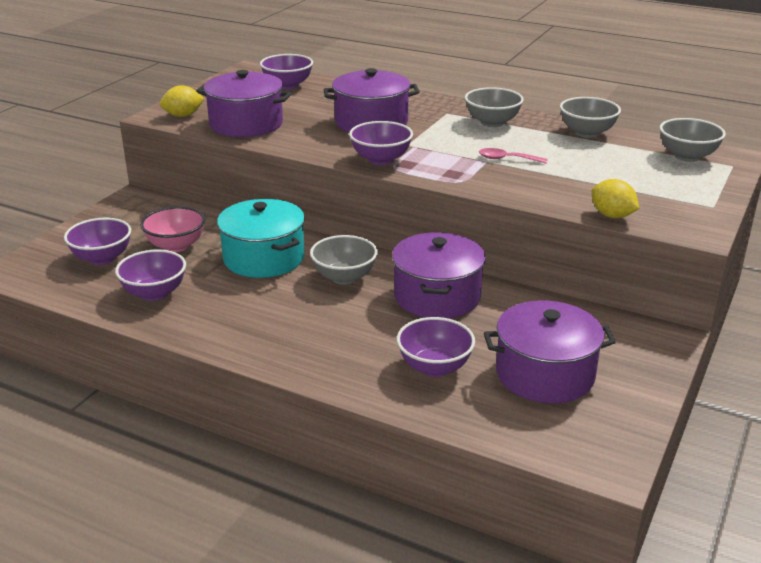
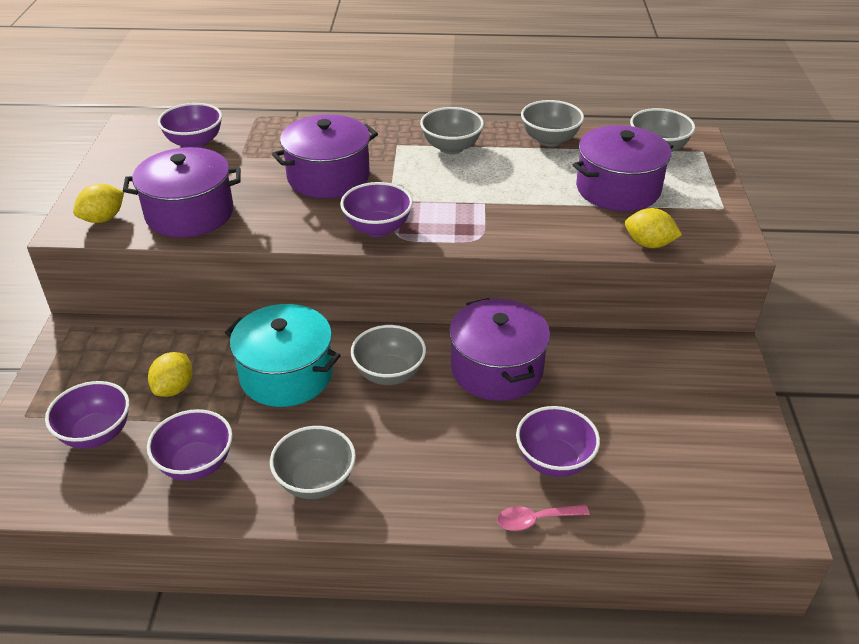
camera: 25 degrees left, 10 degrees up
pink bowl [140,206,205,252] -> yellow lemon [148,352,193,397]
pink spoon [479,148,548,164] -> pink spoon moved to [497,505,590,531]
purple pot [484,300,616,403] -> purple pot moved to [573,125,674,211]
none -> grey bowl [270,426,356,499]

